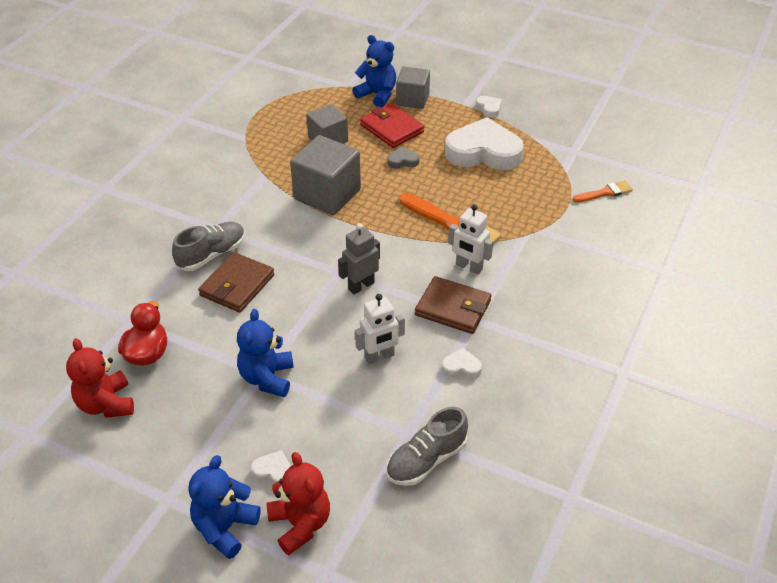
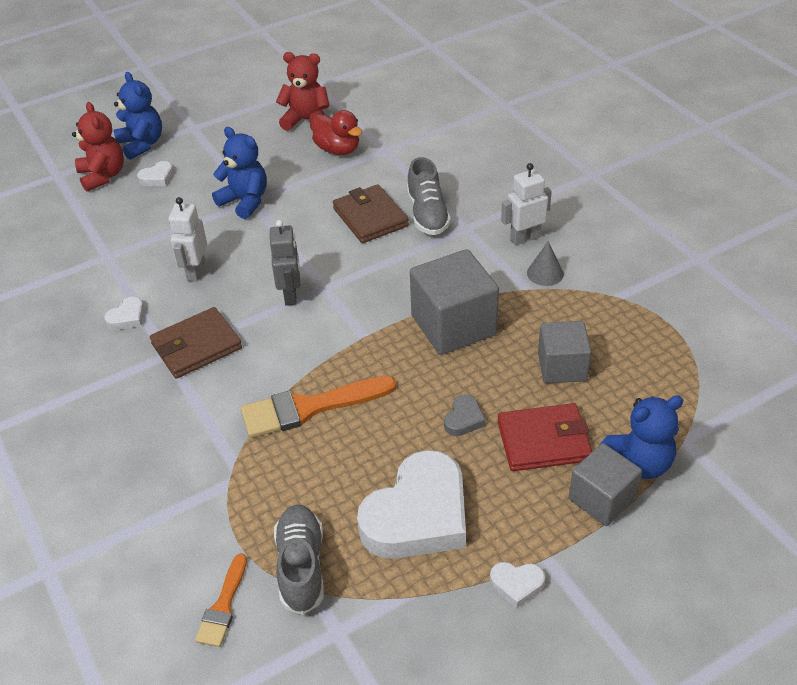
camera: 125 degrees right, 0 degrees up
red teddy bear [266,452,330,555] -> red teddy bear turned 120 degrees counterclockwise [72,102,124,192]
grey shoe [386,407,468,486] -> grey shoe moved to [274,505,324,615]
white robot [448,204,493,274] -> white robot moved to [501,163,552,245]
none -> grey cone [527,241,564,286]

